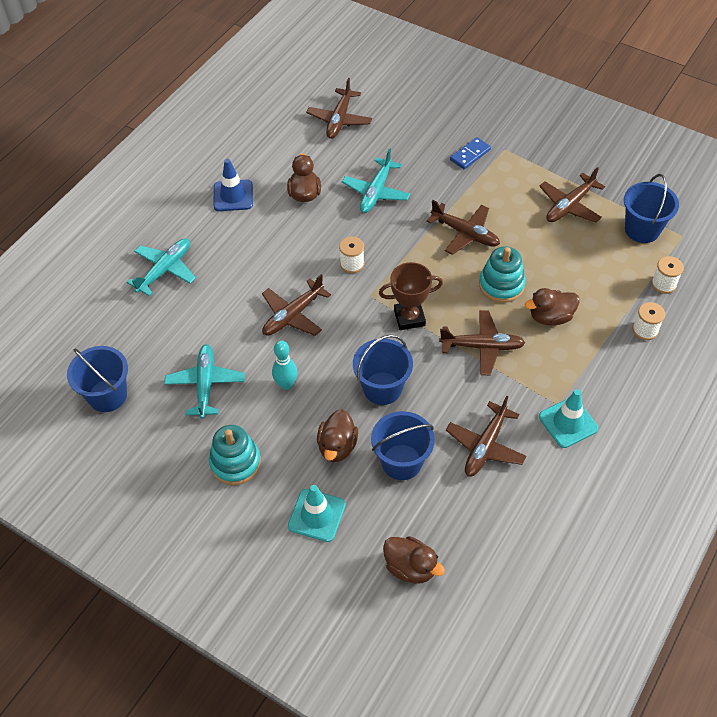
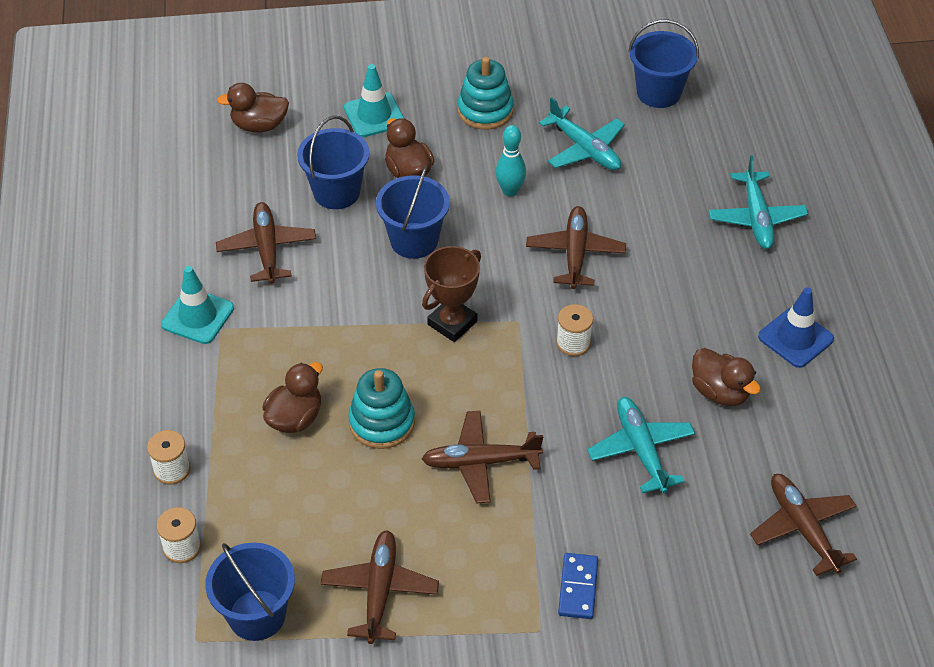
camera: 140 degrees right, 5 degrees down
brown plane [439,310,525,375] -> none

